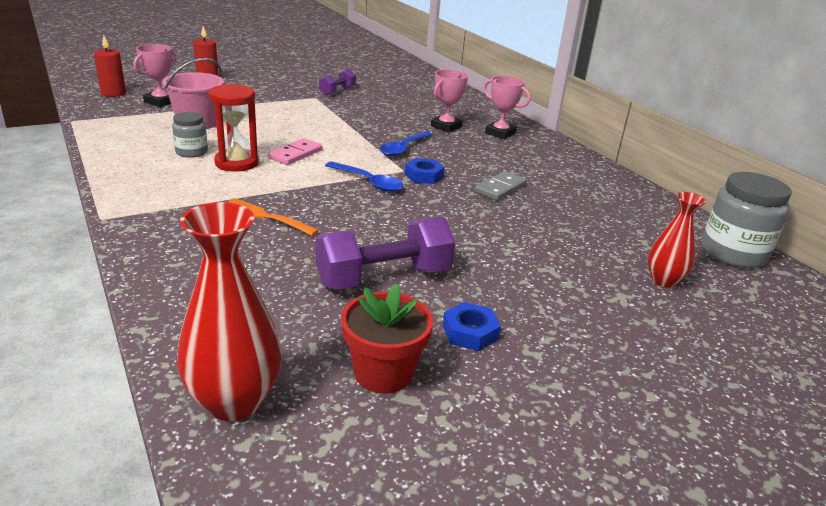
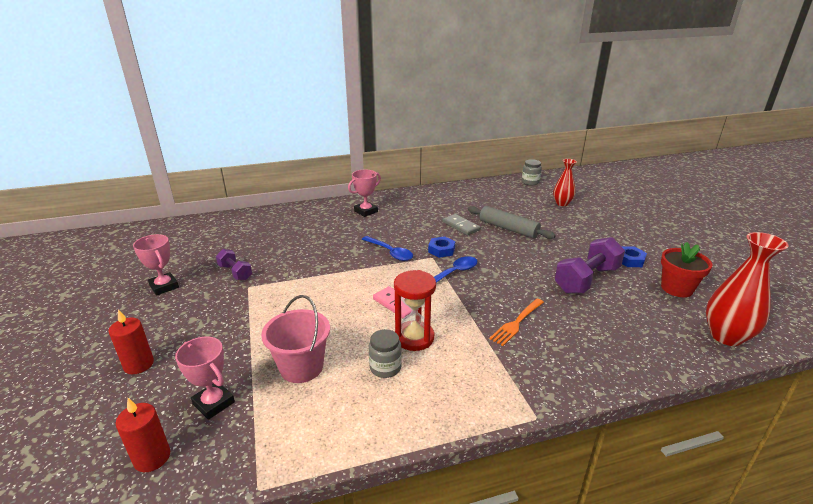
camera: 75 degrees left, 0 degrees up
purple dumbbell [316,217,455,290] -> purple dumbbell turned 60 degrees clockwise [555,237,625,294]
pink trophy [431,69,468,133] -> pink trophy moved to [133,234,179,296]
grey jar [702,172,792,268] -> grey jar [522,159,542,185], size x0.57
none -> grey rolling pin [468,206,556,239]

